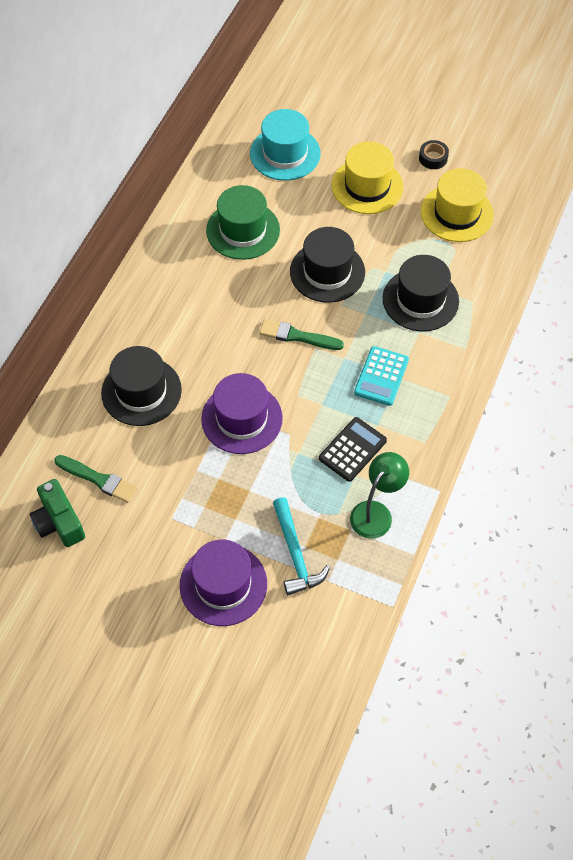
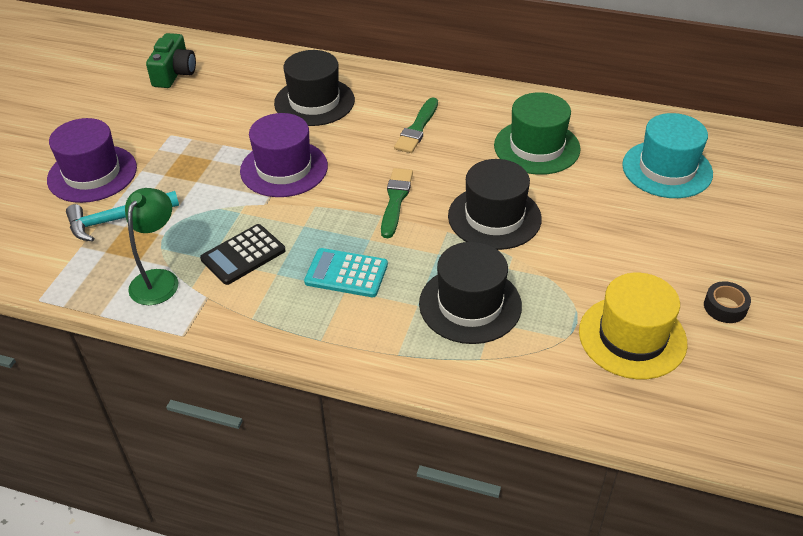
camera: 85 degrees right, 15 degrees down
green camera [30,479,85,547] -> green camera turned 135 degrees clockwise [146,33,196,88]
green brush [54,455,137,503] -> green brush moved to [394,98,438,153]
black calculator [319,417,387,482] -> black calculator turned 105 degrees clockwise [200,224,286,285]
yellow hat [331,141,404,214] -> none
green lamp [350,452,409,539] -> green lamp turned 105 degrees counterclockwise [125,188,178,305]

